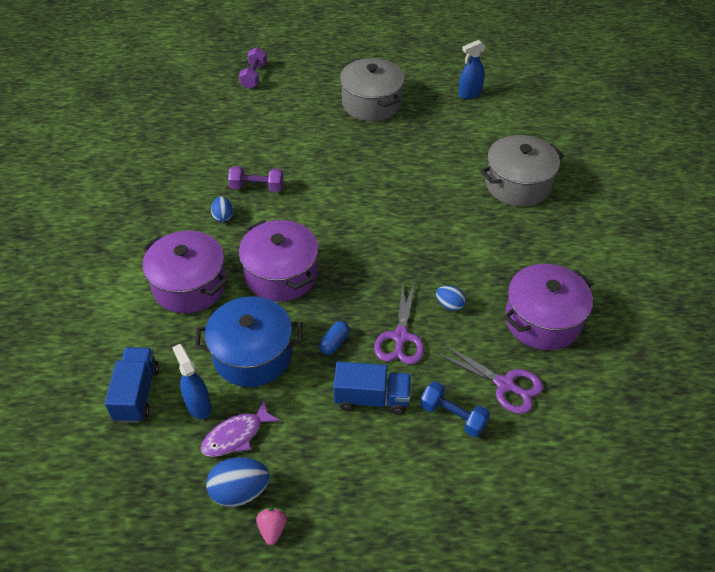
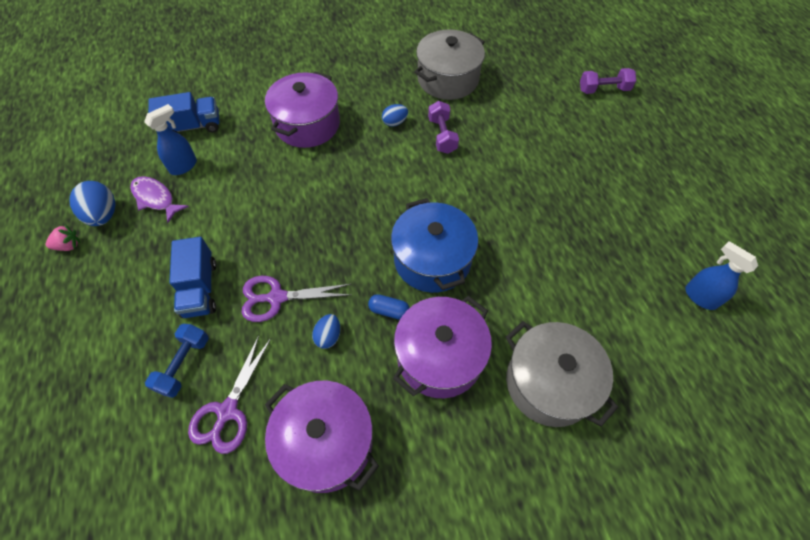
camera: 75 degrees right, 10 degrees up
blue pot [195,296,303,387] -> blue pot moved to [391,198,478,293]
purple pot [239,220,319,302] -> purple pot moved to [393,296,492,398]
blue capsule [319,321,350,355] -> blue capsule moved to [368,294,409,320]
grey pot [340,58,405,121] -> grey pot moved to [414,29,485,100]

